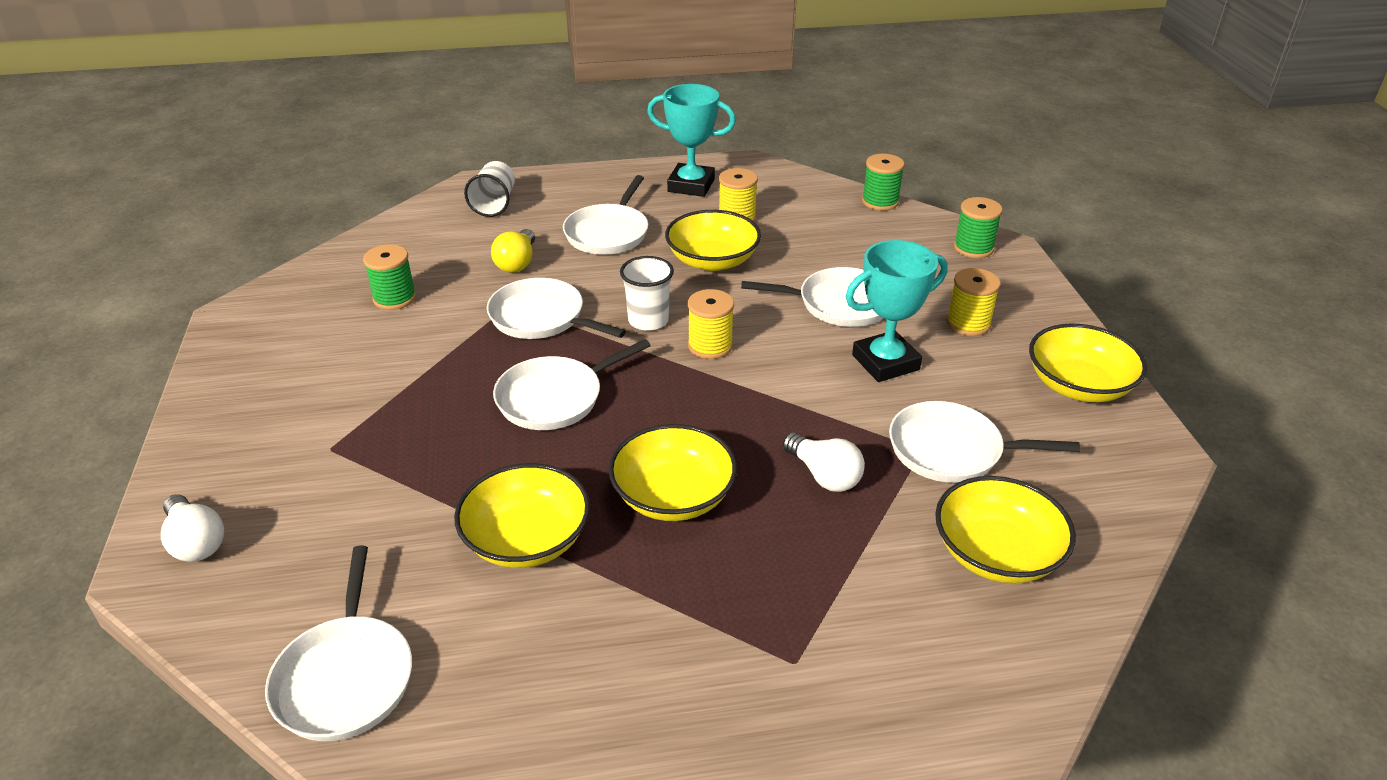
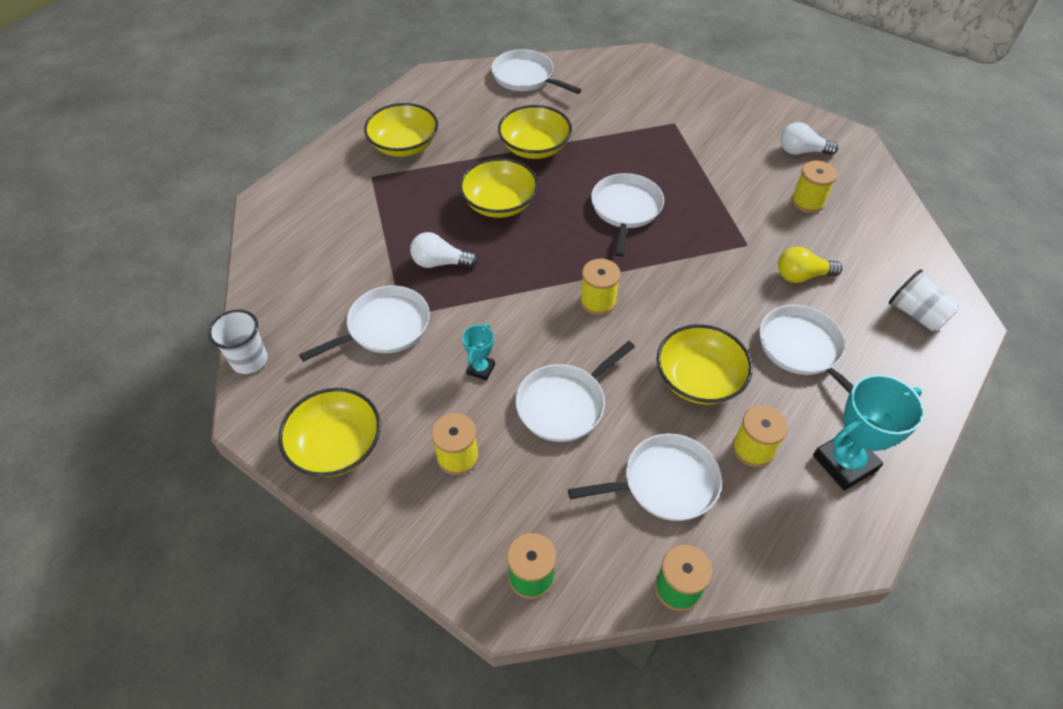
camera: 135 degrees right, 15 degrees up
white light bulb [161,494,224,562] -> white light bulb moved to [780,122,838,155]
green spool [363,244,416,310] -> yellow spool [791,161,837,213]
white pan [487,278,626,339] -> white pan moved to [568,434,722,521]
yellow light bulb [491,229,535,273] -> yellow light bulb turned 60 degrees counterclockwise [778,247,842,283]
white cup [620,256,674,331] -> white cup moved to [208,309,267,374]
turquoise trophy [846,240,948,382] -> turquoise trophy [462,323,495,380], size x0.52
yellow bowl [935,476,1076,583] -> yellow bowl moved to [364,103,438,157]

